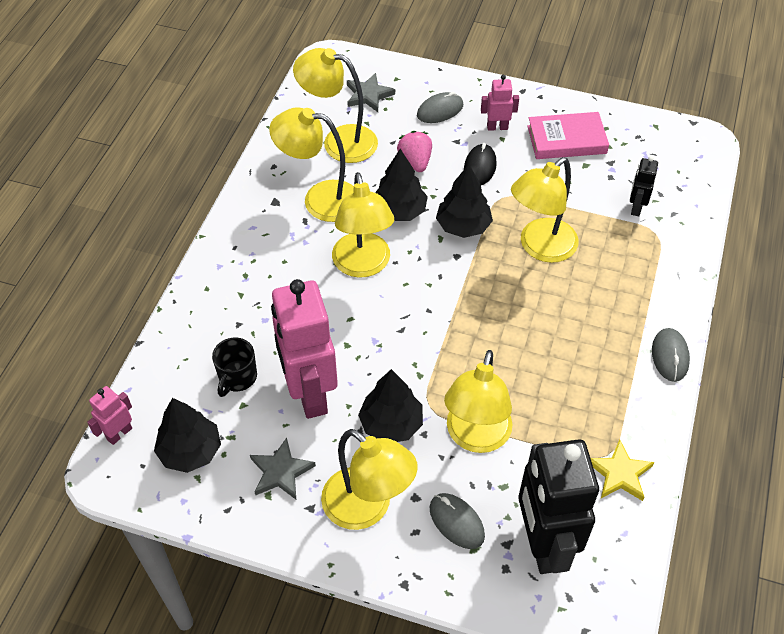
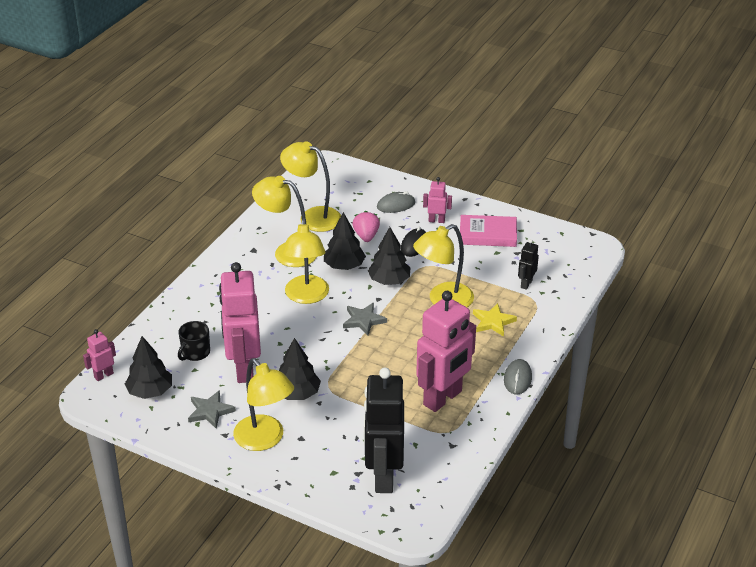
camera: 10 degrees right, 15 degrees down
grey star [347,73,395,112] -> grey star moved to [343,303,387,336]
grey mouse [430,493,485,549] -> none
yellow lamp [444,350,512,453] -> none
yellow star [590,439,654,501] -> yellow star moved to [473,303,517,337]
none -> pink robot [416,291,476,412]

